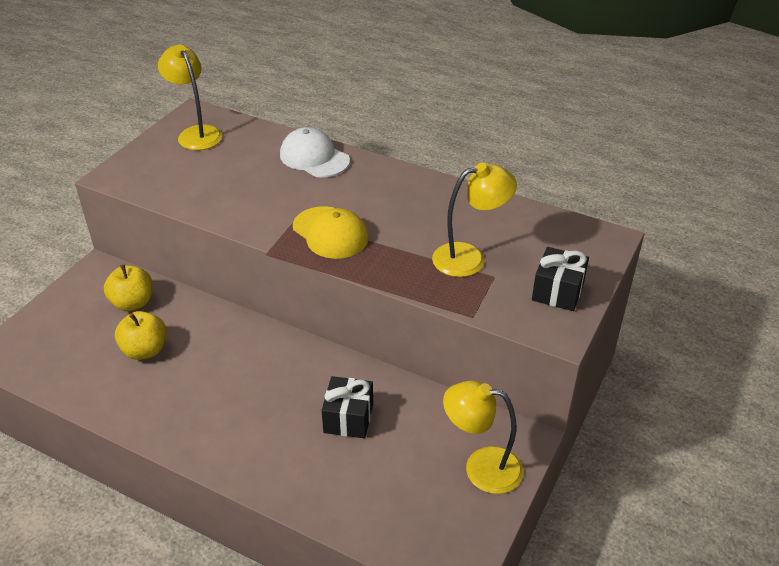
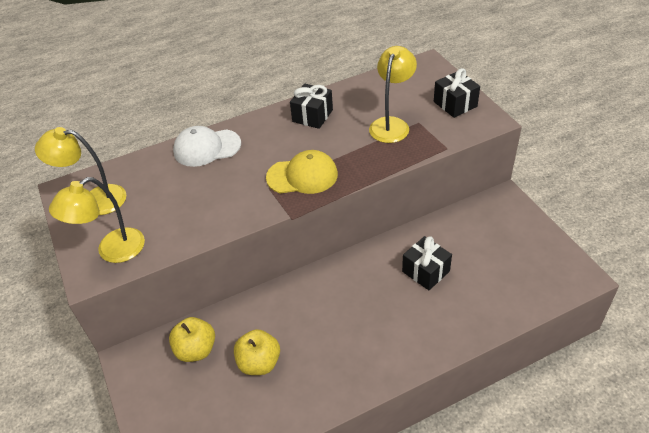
camera: 50 degrees left, 5 degrees up
yellow lamp [443,381,523,494] -> yellow lamp moved to [49,177,145,263]
none -> black gift [290,83,333,129]

